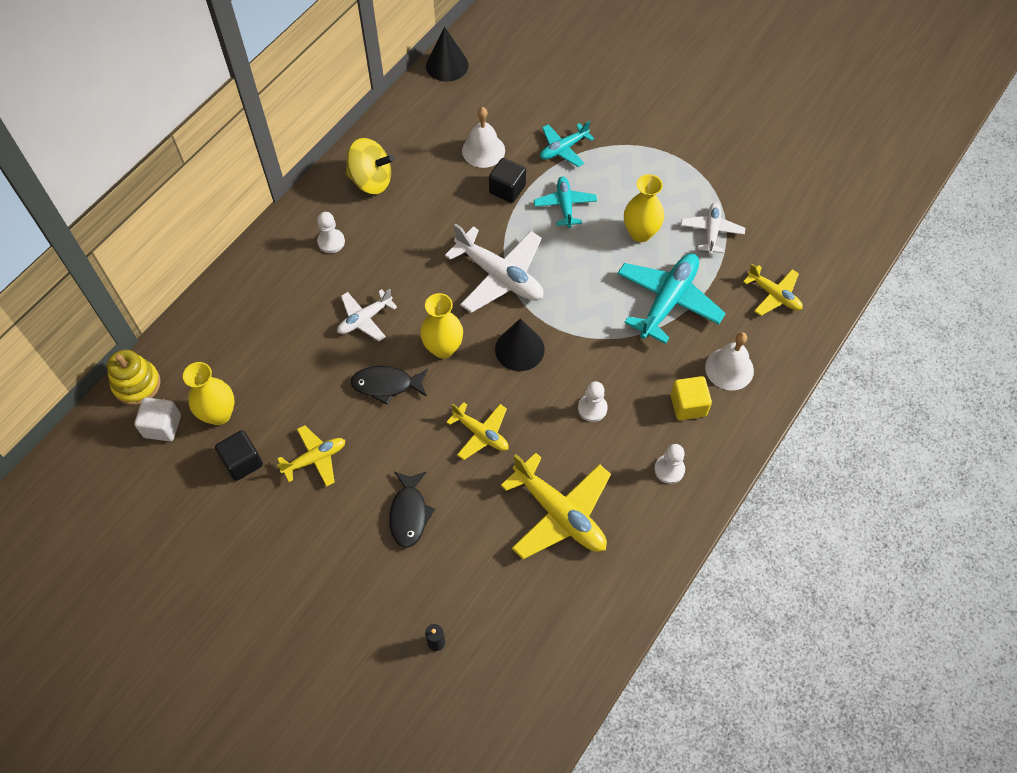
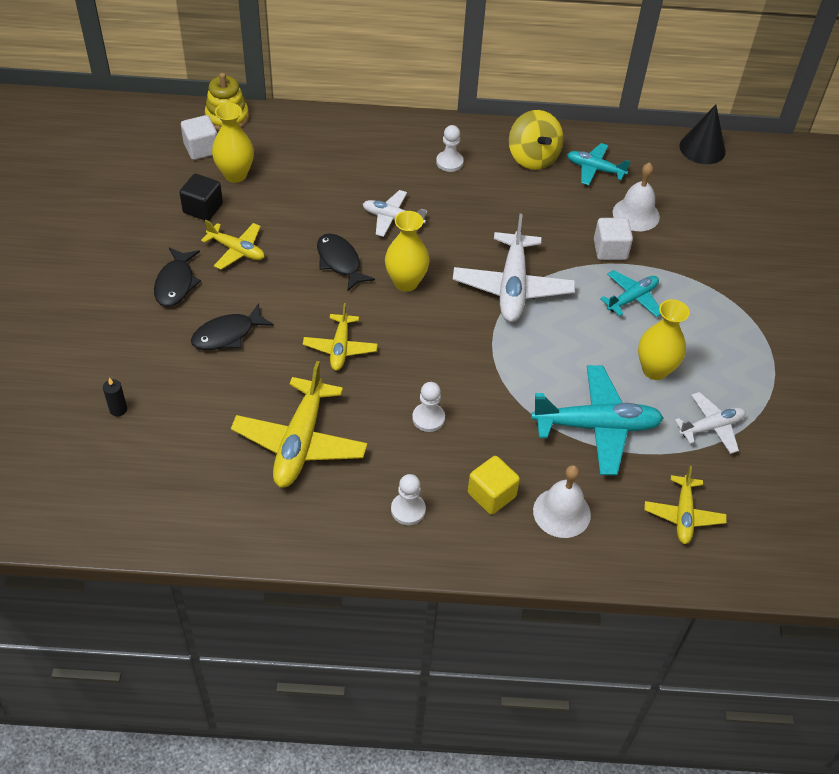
camera: 55 degrees right, 10 degrees down
black cube [489,158,526,203] -> white cube [594,218,633,260]
black cone [495,318,545,371] -> none
turquoise plane [540,121,594,167] -> turquoise plane moved to [567,143,631,185]
none -> black fish [154,247,201,307]

